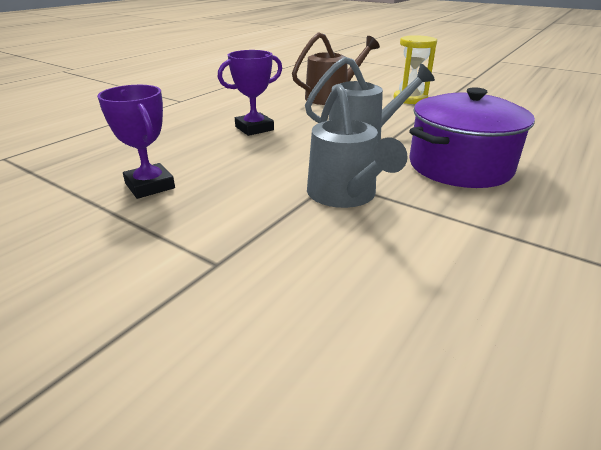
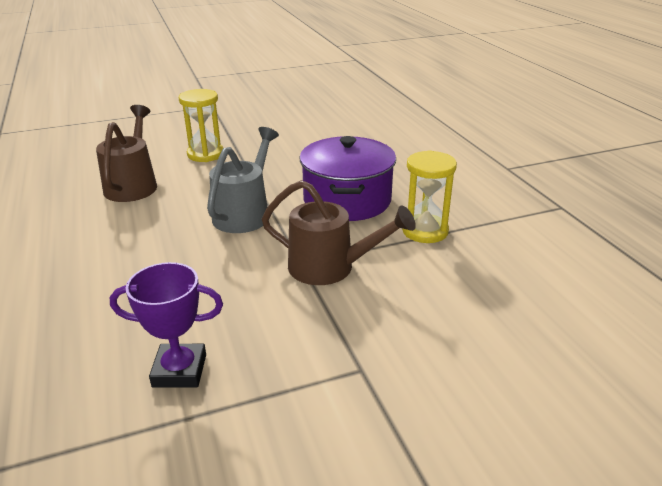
camera: 55 degrees left, 0 degrees up
purple trophy [218,50,282,136] -> none
grey watering can [307,84,408,208] -> brown watering can [262,180,416,285]
none -> yellow hourglass [402,150,457,243]

